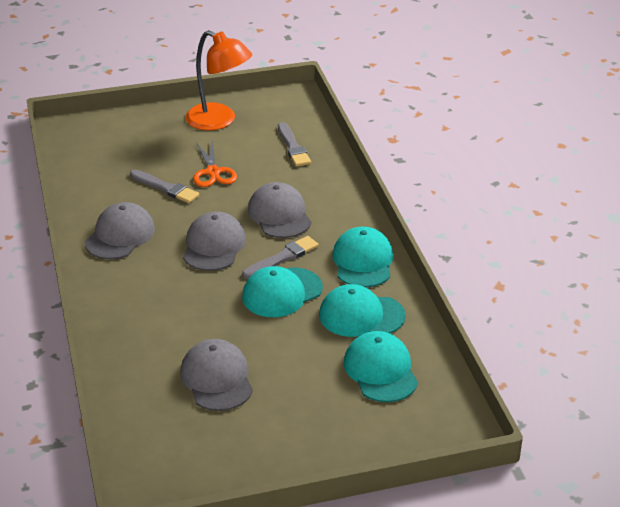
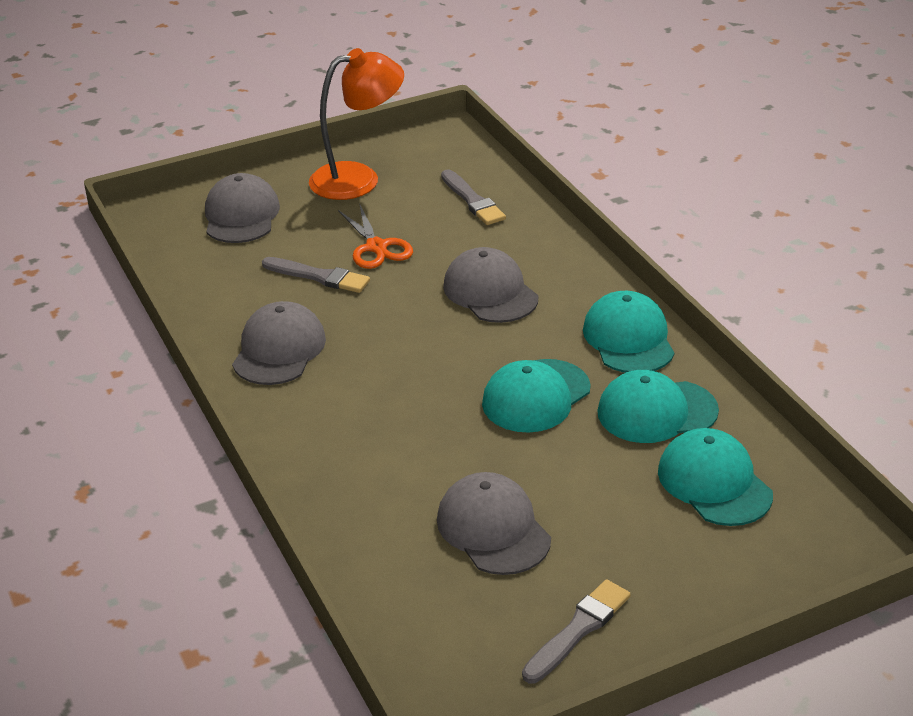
camera: 10 degrees left, 0 degrees up
grey cap [183,212,246,271] -> grey cap moved to [205,173,280,243]
orange lamp [185,30,252,131] -> orange lamp turned 45 degrees counterclockwise [309,48,404,200]
grey brush [242,236,319,279] -> grey brush moved to [522,579,631,683]

